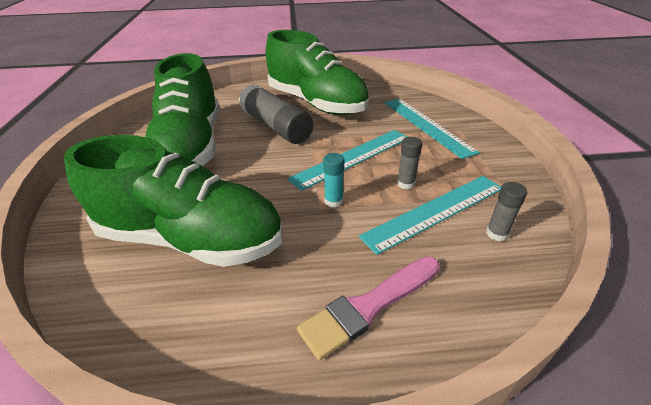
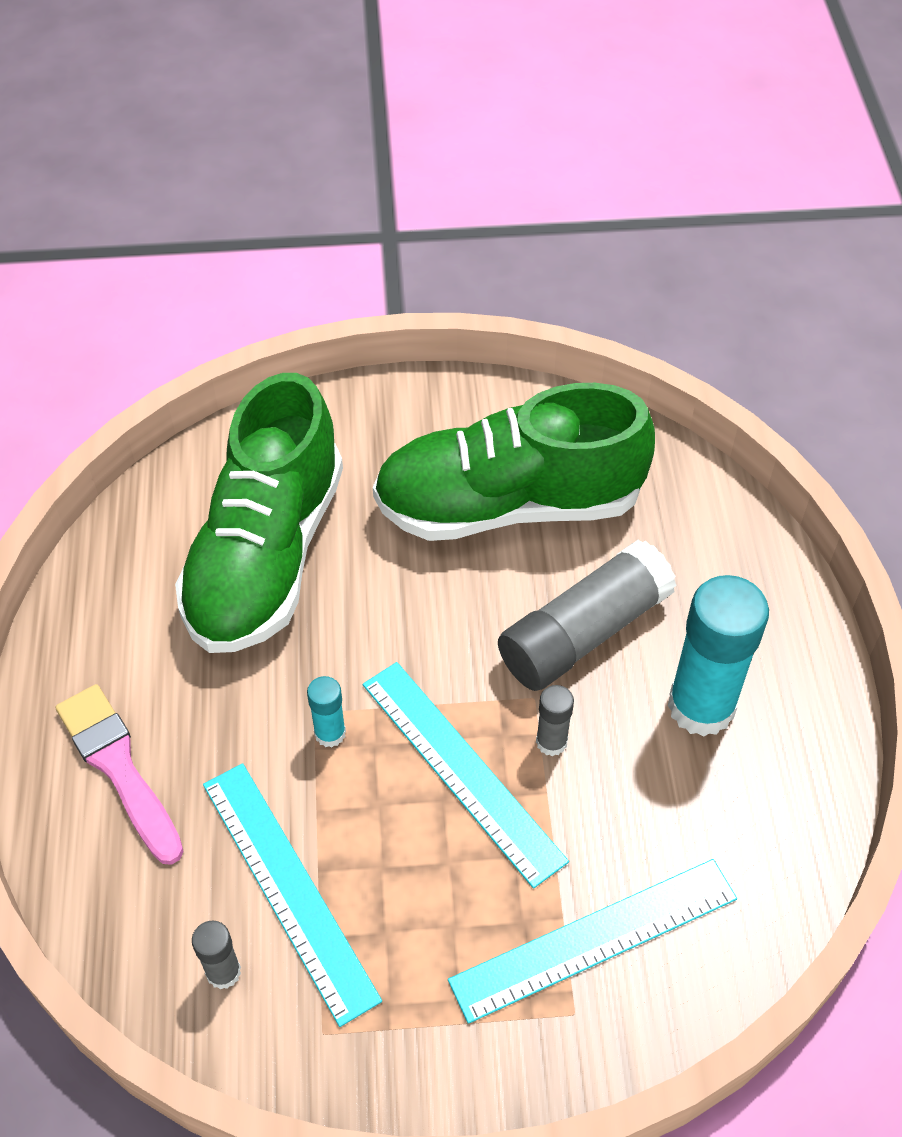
camera: 90 degrees right, 15 degrees up
green shoe [266,30,369,115] -> turquoise glue stick [668,575,769,737]
grey glue stick [397,137,422,190] -> grey glue stick moved to [536,685,574,756]

